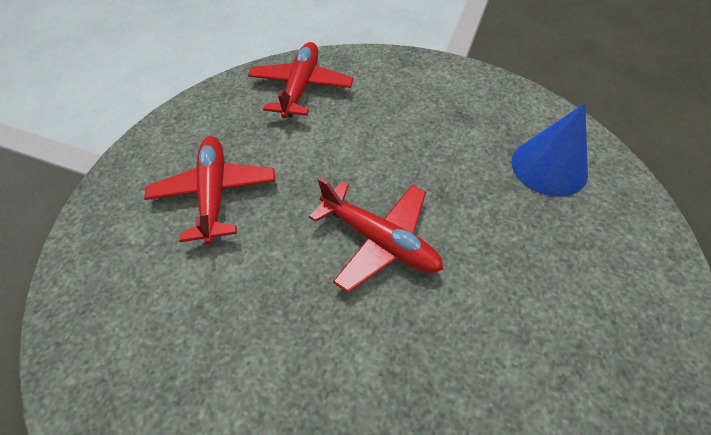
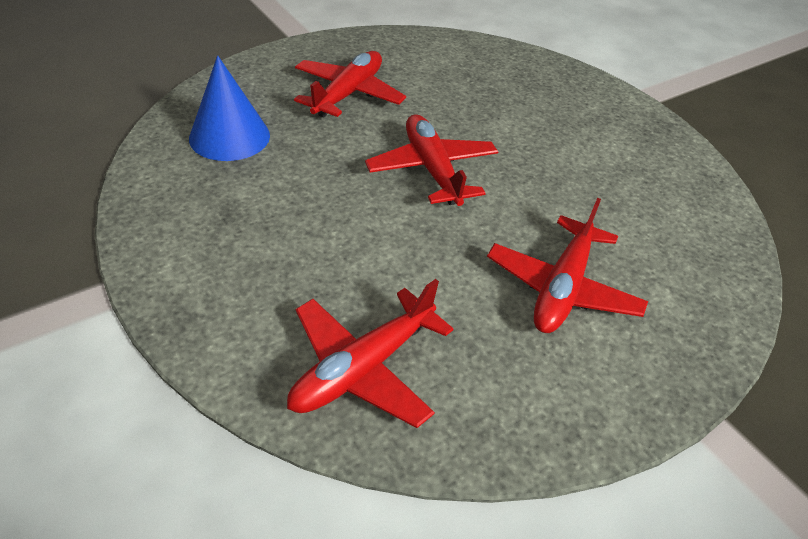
camera: 150 degrees left, 10 degrees down
none -> red plane [294,51,406,118]

